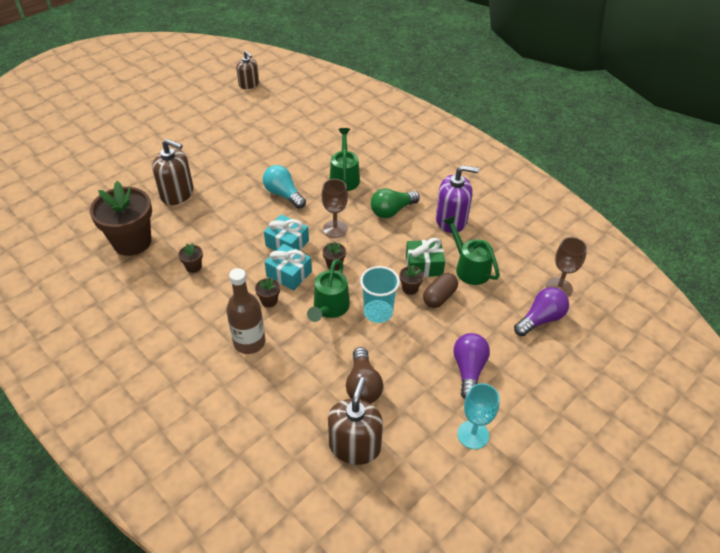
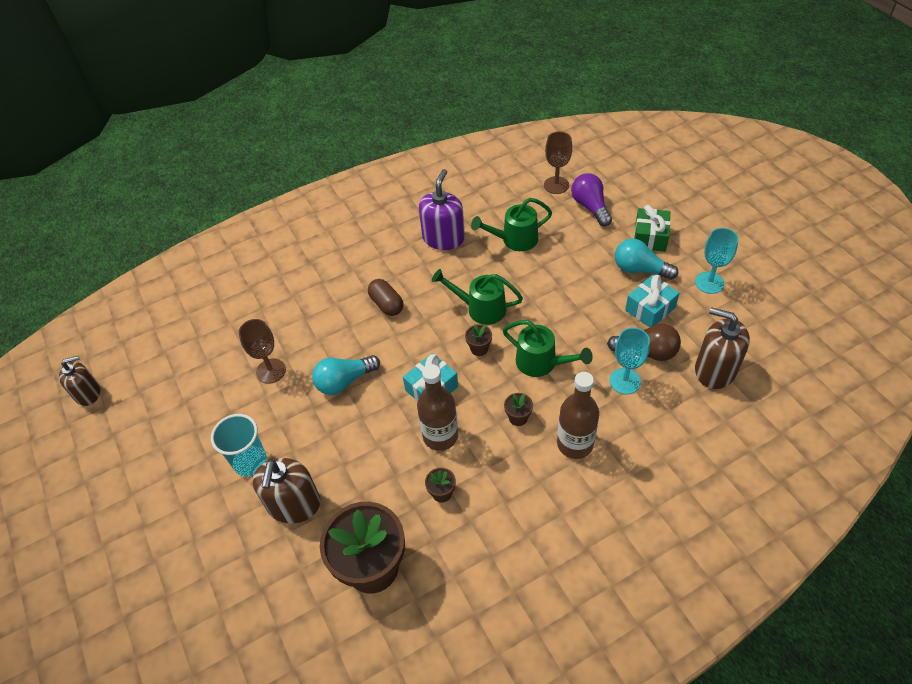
camera: 70 degrees left, 5 degrees up
brown soap dispenser [152,139,193,205] -> brown soap dispenser turned 150 degrees clockwise [252,458,321,524]
turquoise gift [265,244,312,290] -> turquoise gift moved to [625,275,680,328]
brown goblet [322,179,348,238] -> brown goblet moved to [238,319,286,384]
green watering can [330,128,360,191] -> green watering can moved to [432,269,523,325]
turquoise cup [360,266,400,323] -> turquoise cup moved to [211,414,267,477]
green light bulb [371,188,420,218] -> none
brown flower pot [399,265,424,295] -> none
green gift [406,238,445,277] -> green gift moved to [634,205,671,252]
brown capsule [423,273,458,308] -> brown capsule moved to [368,279,404,316]
purple light bulb [453,333,490,399] -> turquoise light bulb [615,238,678,280]
none -> brown bottle [417,364,458,451]
none -> turquoise goblet [610,327,650,395]

